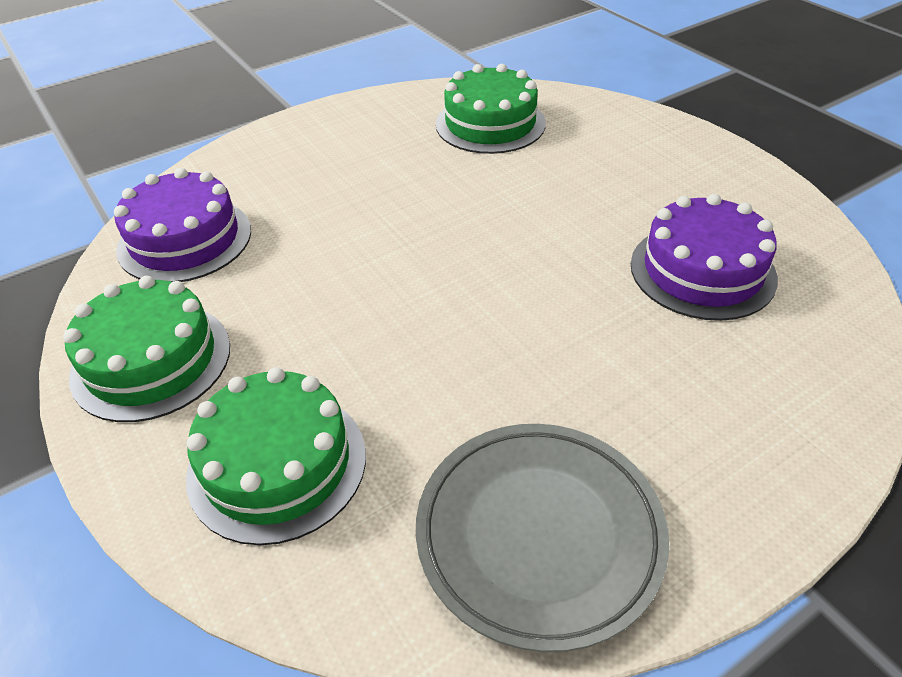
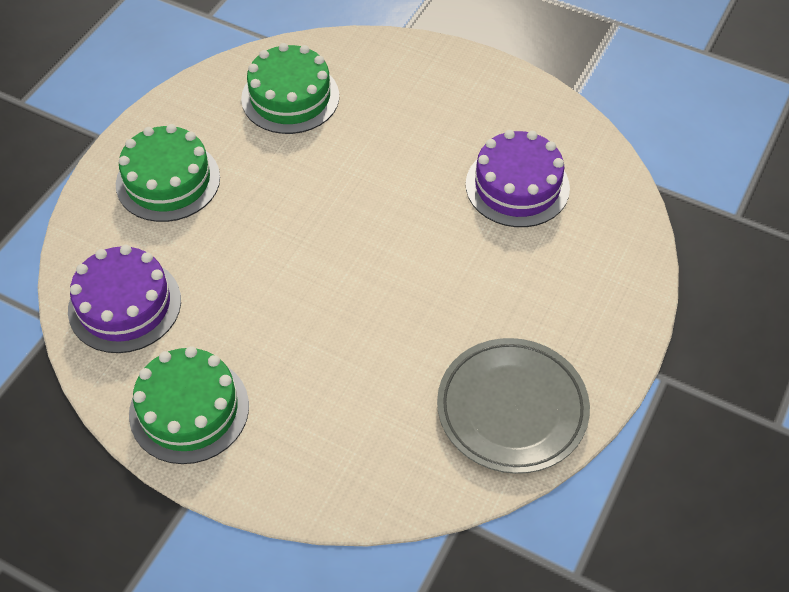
camera: 30 degrees left, 10 degrees up
green cake [186,367,366,545] -> green cake moved to [116,124,220,222]

